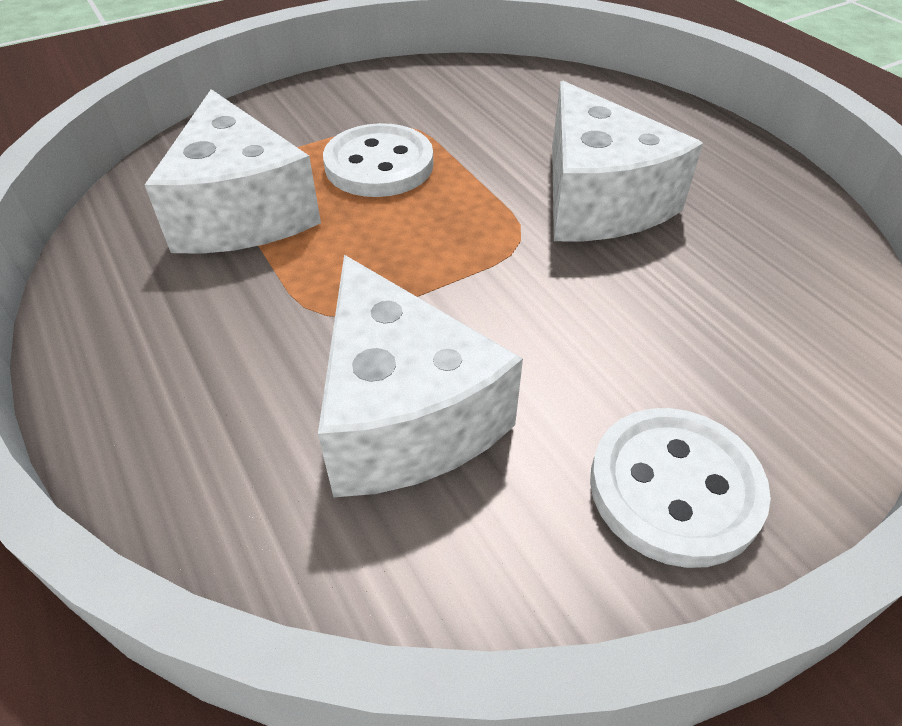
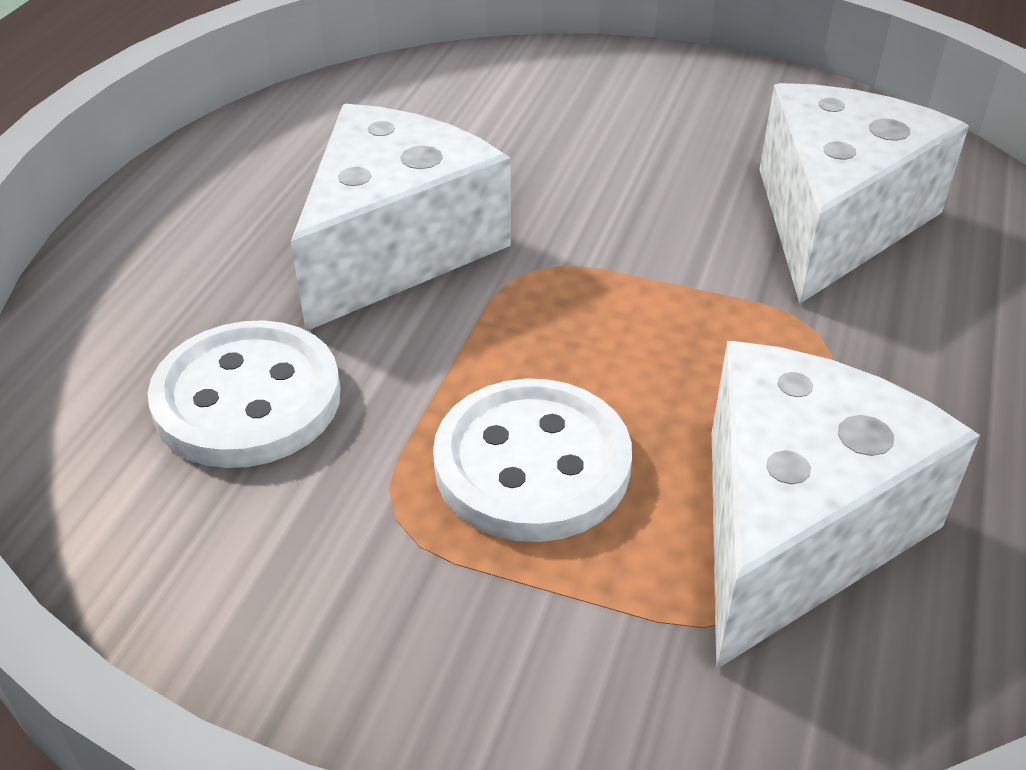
camera: 130 degrees left, 5 degrees down
white button [590,408,771,568] -> white button moved to [148,320,341,468]

